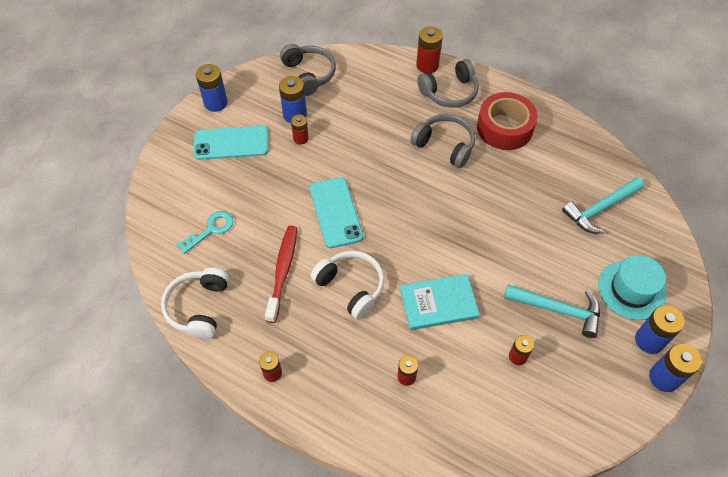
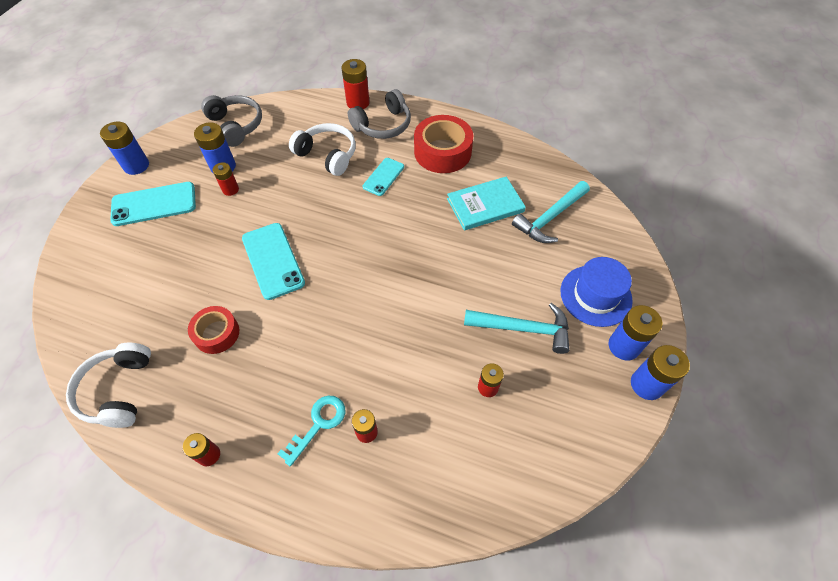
camera: 10 degrees left, 0 degrees up
turquoise key [176,211,233,254] -> turquoise key moved to [278,396,345,467]
red toothbrush [265,225,297,323] -> red tape [188,306,239,354]
white headphones [311,251,384,319] -> white headphones moved to [289,123,356,176]
turquoise book [400,274,480,330] -> turquoise book moved to [447,177,526,231]
grey headphones [410,114,475,168] -> turquoise phone [363,158,404,196]
turquoise hat [598,255,666,320] -> blue hat [560,257,633,327]

